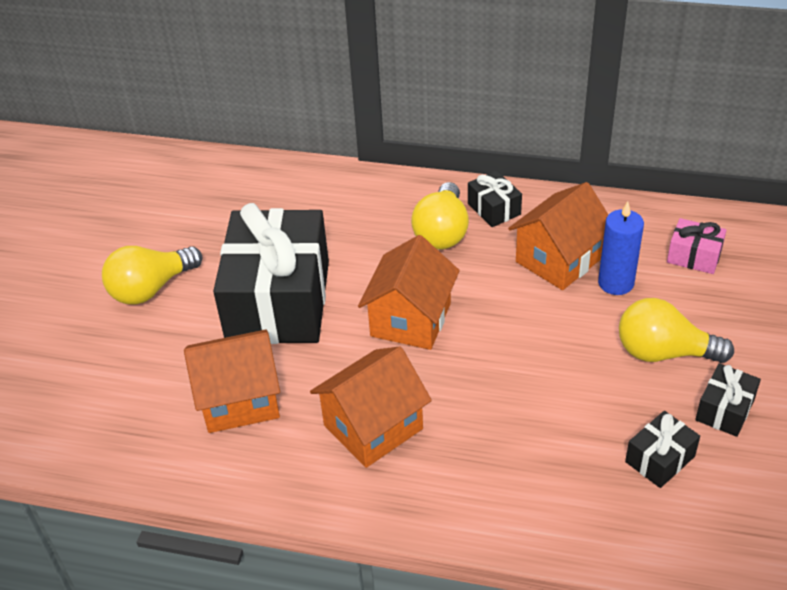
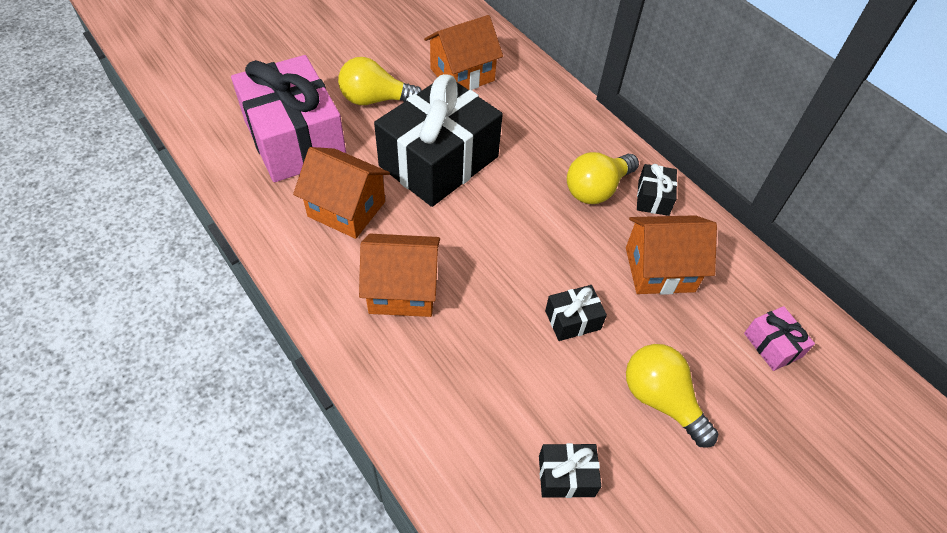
camera: 35 degrees right, 10 degrees up
orange house [358,235,460,350] -> orange house moved to [424,15,503,90]
blue candle [598,201,644,295] -> none
black gift [695,363,761,437] -> black gift moved to [545,285,607,341]
none -> pink gift [231,55,346,182]

